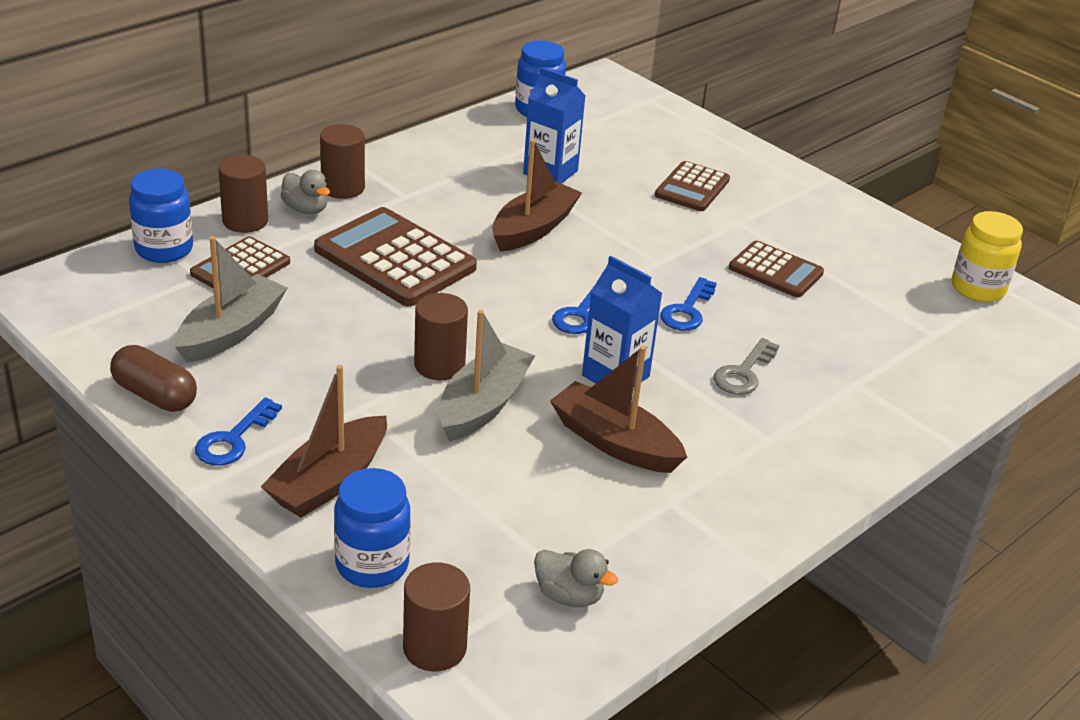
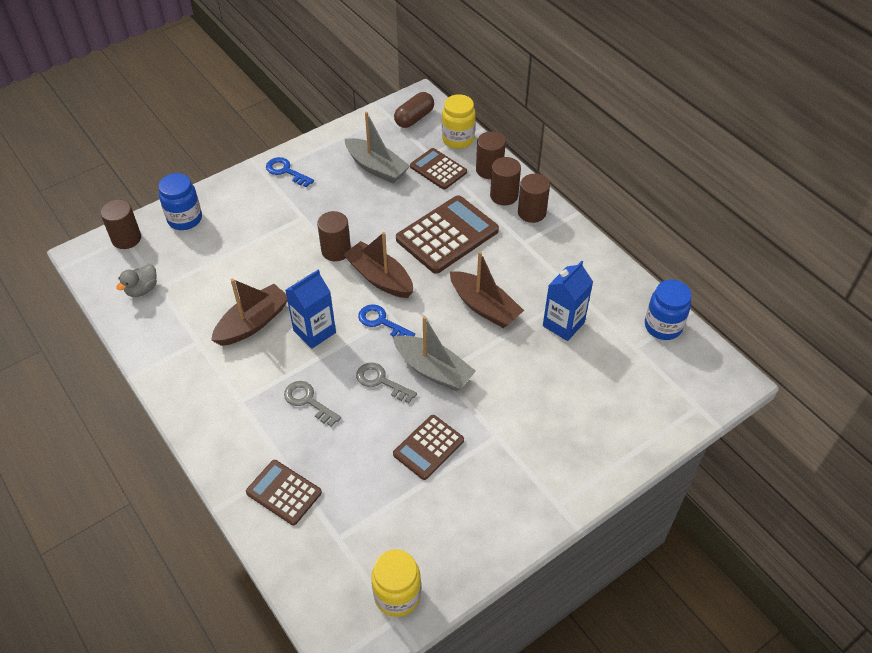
camera: 100 degrees right, 15 degrees up
brown capsule [110,345,197,412] -> brown capsule moved to [394,92,434,128]
blue jar [129,169,193,263] -> yellow jar [442,94,476,149]
brown boat [261,365,387,518] -> brown boat moved to [343,232,413,298]
grey duck [281,170,330,214] -> brown cylinder [490,157,521,205]
grey boat [439,310,535,442] -> grey boat moved to [393,316,476,391]
brown calculator [655,161,730,211] -> brown calculator moved to [246,460,322,525]
blue key [660,277,717,331] -> grey key [356,362,417,403]

